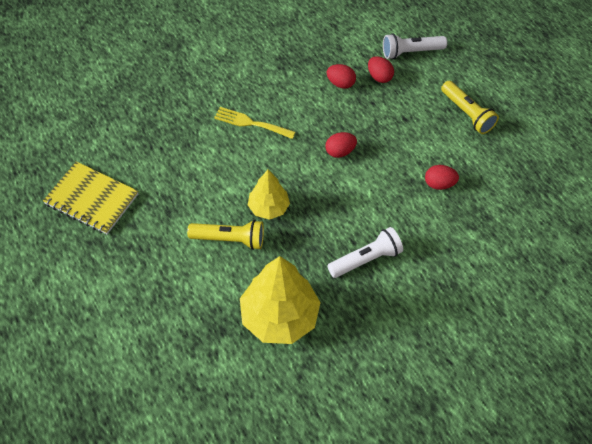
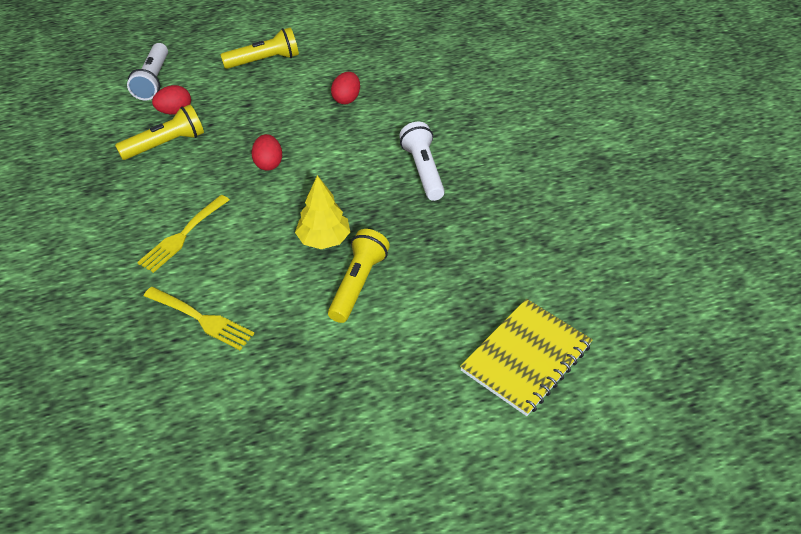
camera: 75 degrees left, 10 degrees down
yellow notebook [43,161,138,234] -> yellow notebook moved to [460,299,593,416]
yellow tree [240,256,321,344] -> none
red egg [326,64,356,89] -> yellow flashlight [115,105,204,160]
none -> yellow fork [144,287,254,350]

